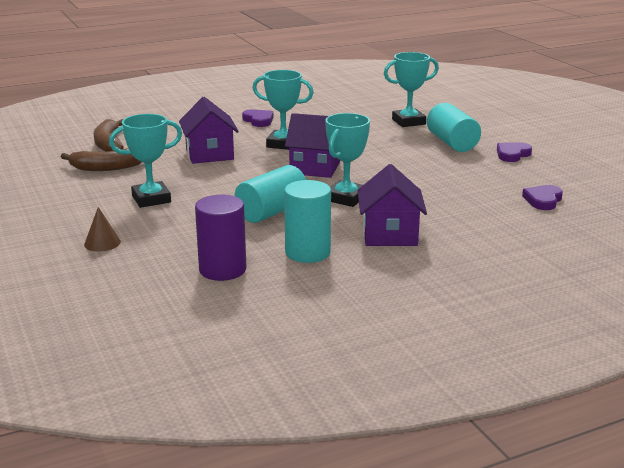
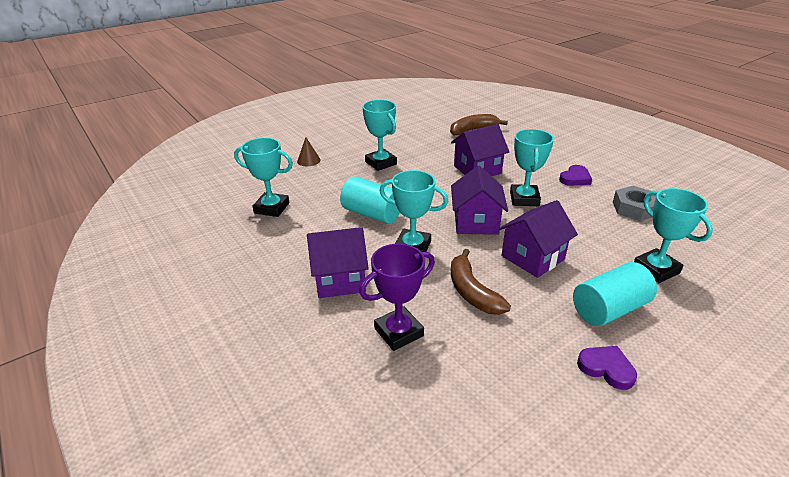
camera: 80 degrees right, 10 degrees up
brown banana [61,148,142,171] -> brown banana moved to [451,249,511,315]
purple cylinder [195,195,246,281] -> turquoise trophy [234,138,293,217]
turquoise cylinder [284,180,331,263] -> none
purple heart [522,185,563,210] -> none
none -> purple trophy [359,244,435,351]
none -> purple house [498,200,578,278]
none -> grey nut [613,186,656,221]

